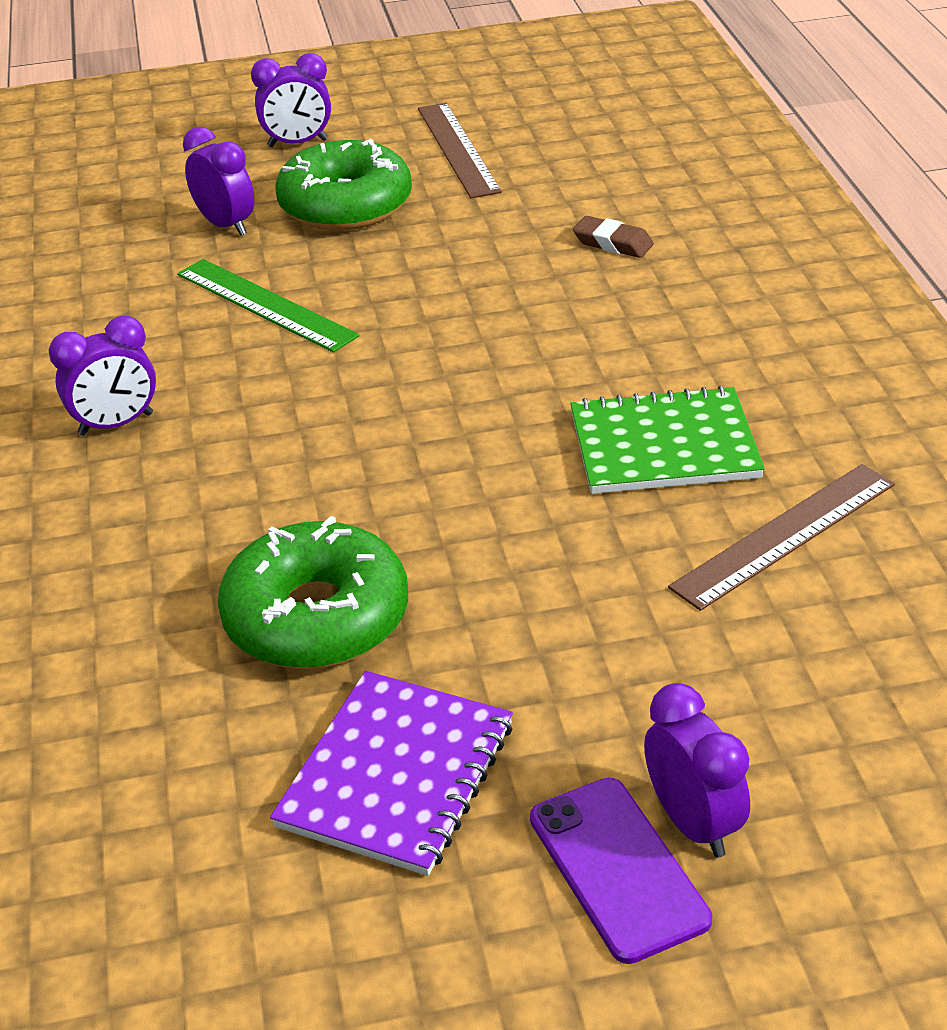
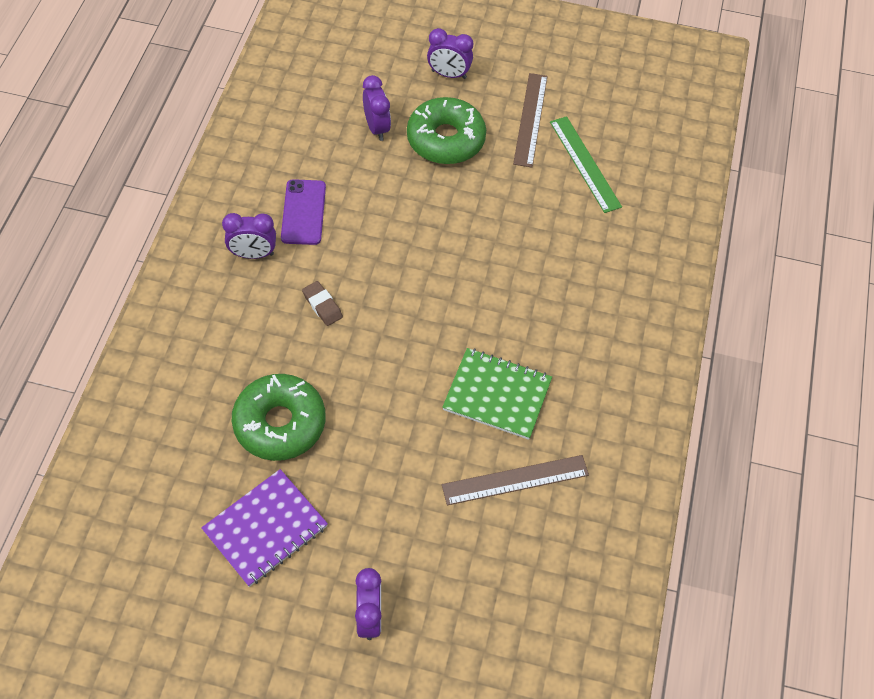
camera: 20 degrees right, 20 degrees up
green ruler [177,259,360,353] -> green ruler moved to [550,116,622,213]
purple phone [530,778,712,964] -> purple phone moved to [281,179,326,245]
brown eraser [573,216,654,258] -> brown eraser moved to [302,281,343,326]

